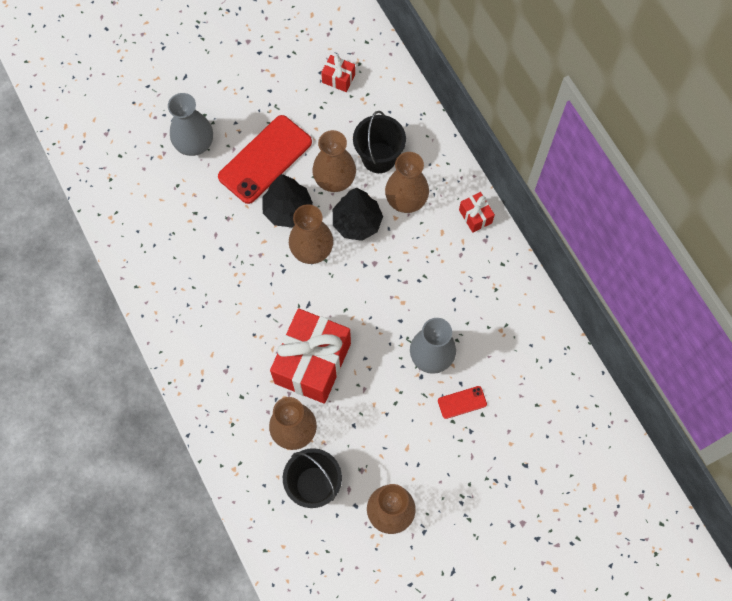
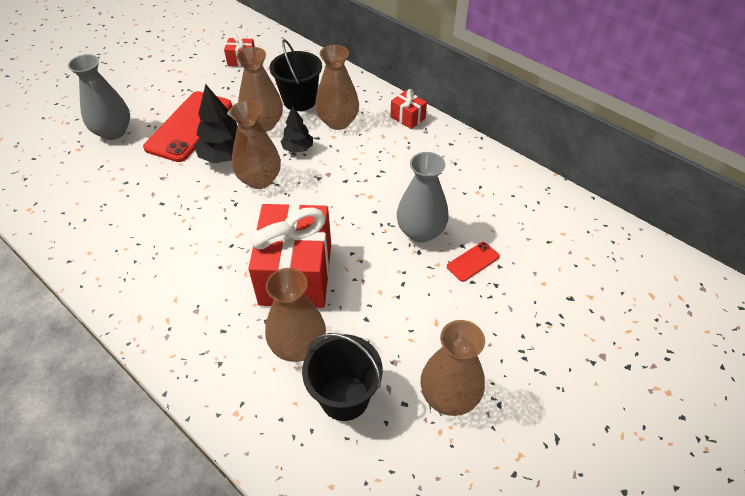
camera: 20 degrees left, 20 degrees down
black tree [333,188,383,241] -> black tree [280,105,313,153], size x0.63

